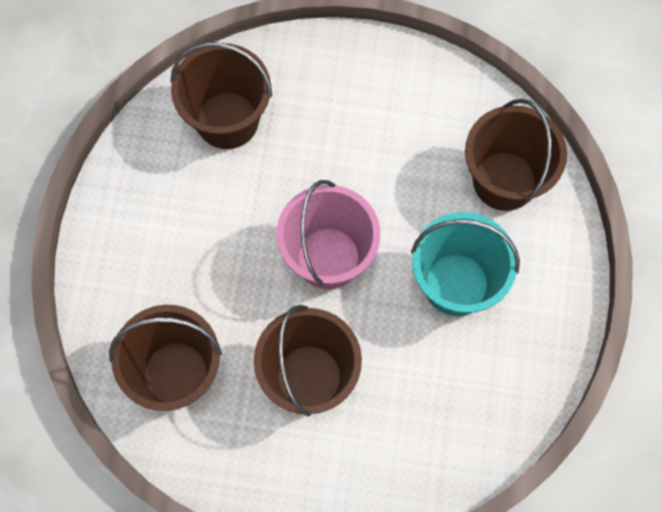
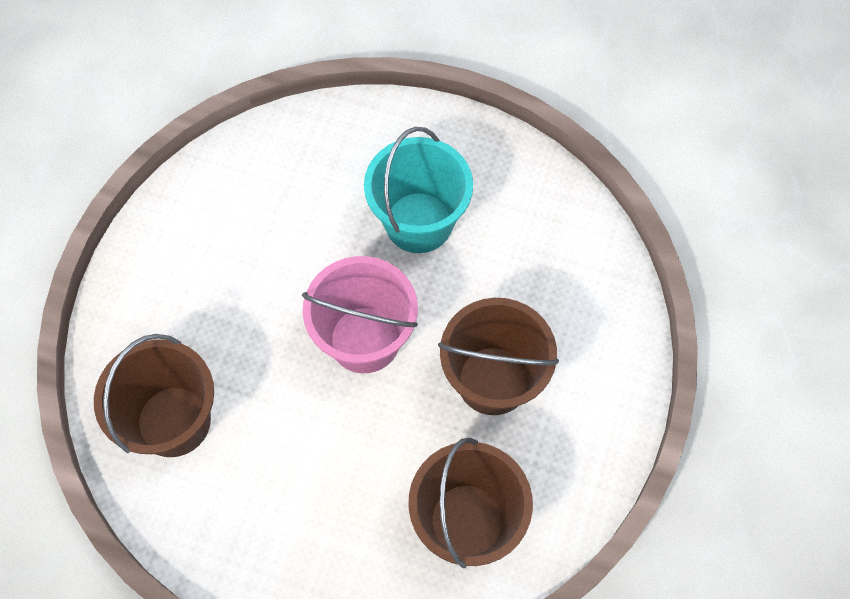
camera: 80 degrees left, 5 degrees down
brown bucket [465,99,567,211] -> none

